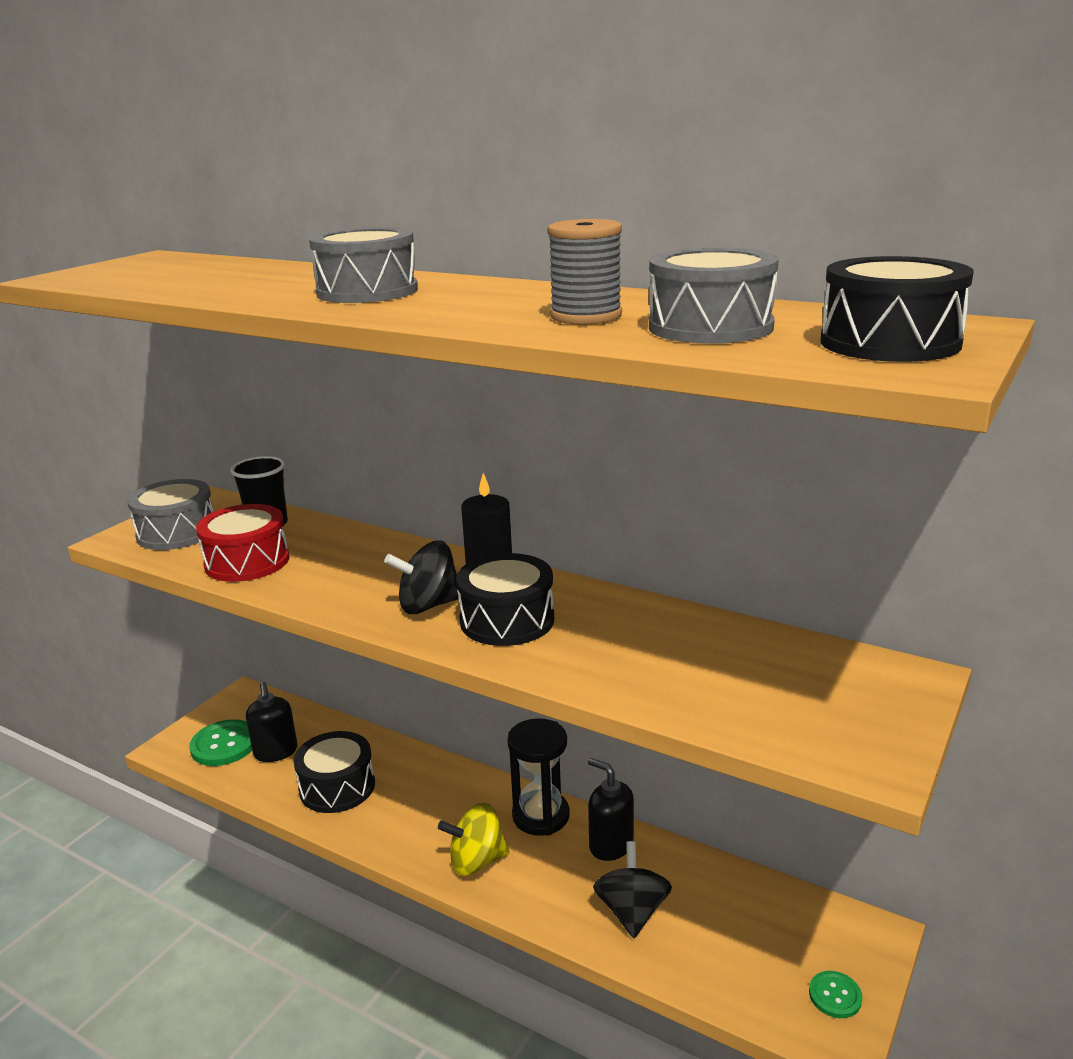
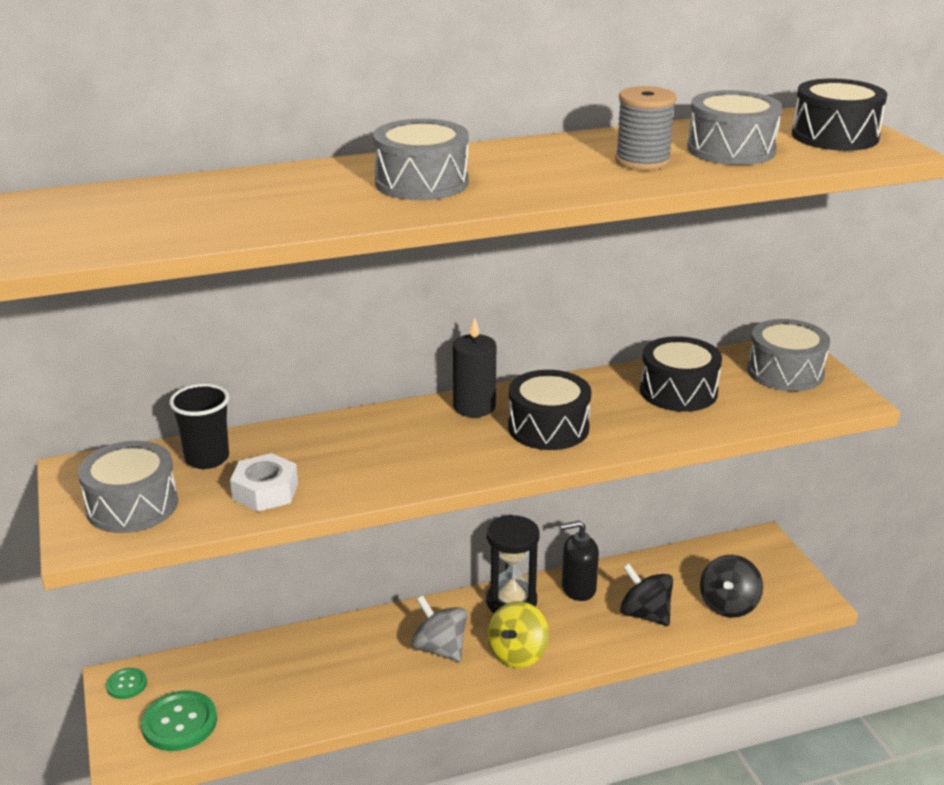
camera: 50 degrees left, 5 degrees up
red drum [196,504,290,582] -> white nut [230,453,298,512]
black soap dispenser [246,682,297,762] -> none
black drum [293,731,375,813] -> black drum moved to [640,336,722,412]
black spinning top [384,540,458,614] -> black spinning top moved to [700,555,763,618]
green button [809,971,862,1018] -> green button moved to [106,668,147,699]
none -> grey spinning top [411,596,467,662]
none -> grey drum [747,319,830,391]

